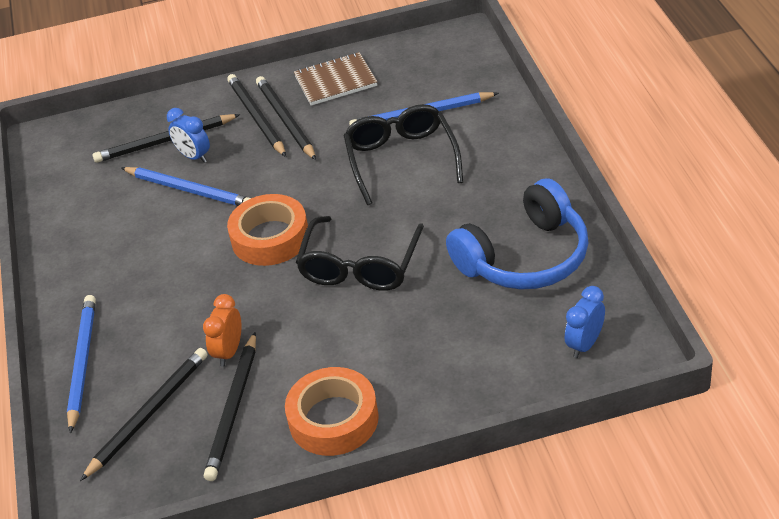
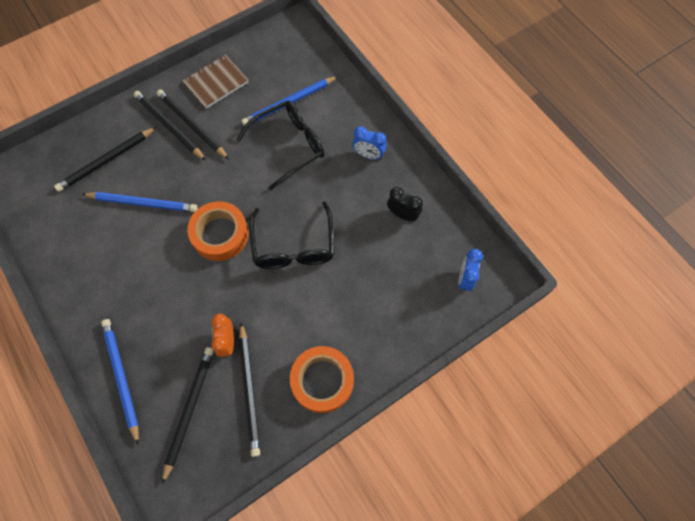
camera: 25 degrees left, 25 degrees up
blue clock [167,108,210,163] -> blue clock moved to [352,126,386,160]
black glasses [343,104,463,205] -> black glasses turned 90 degrees clockwise [236,101,324,190]
blue headphones [446,178,589,290] -> black clock [387,187,423,221]

